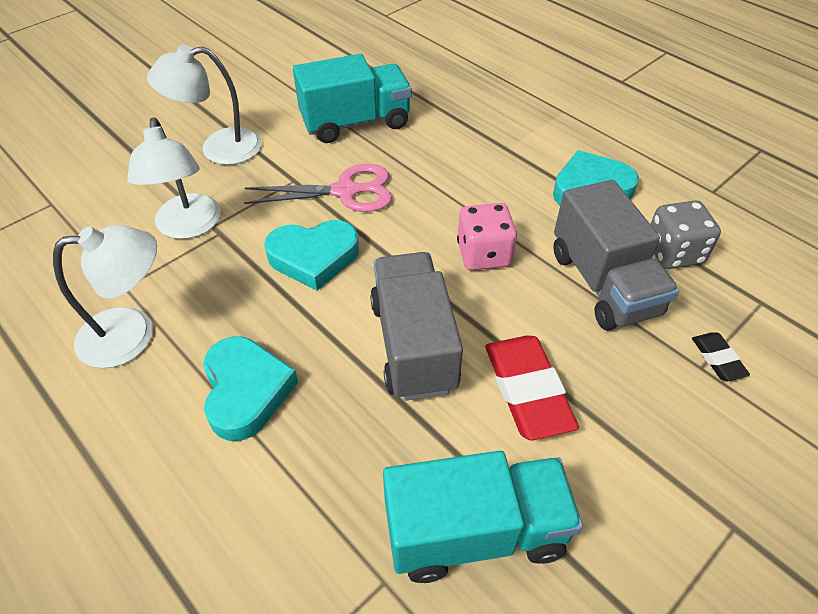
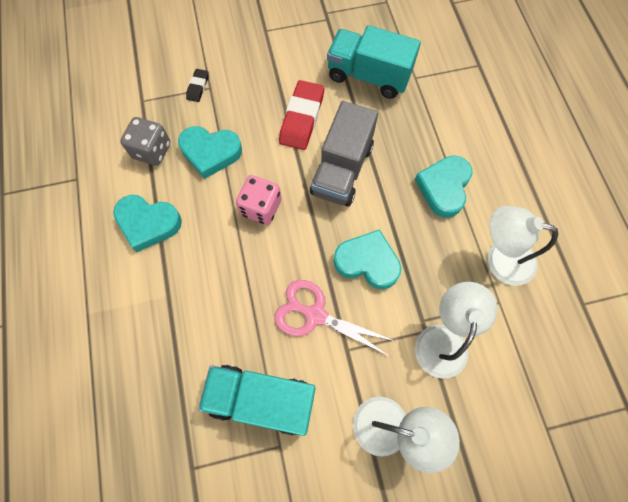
camera: 150 degrees left, 20 degrees up
grey truck [553,180,679,330] -> turquoise heart [178,126,242,179]

